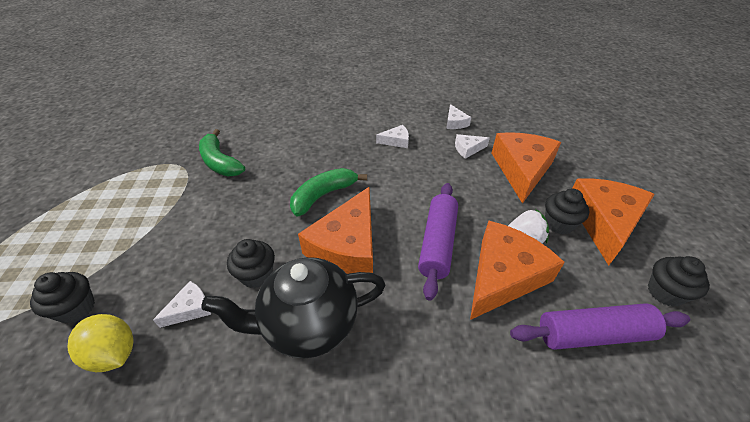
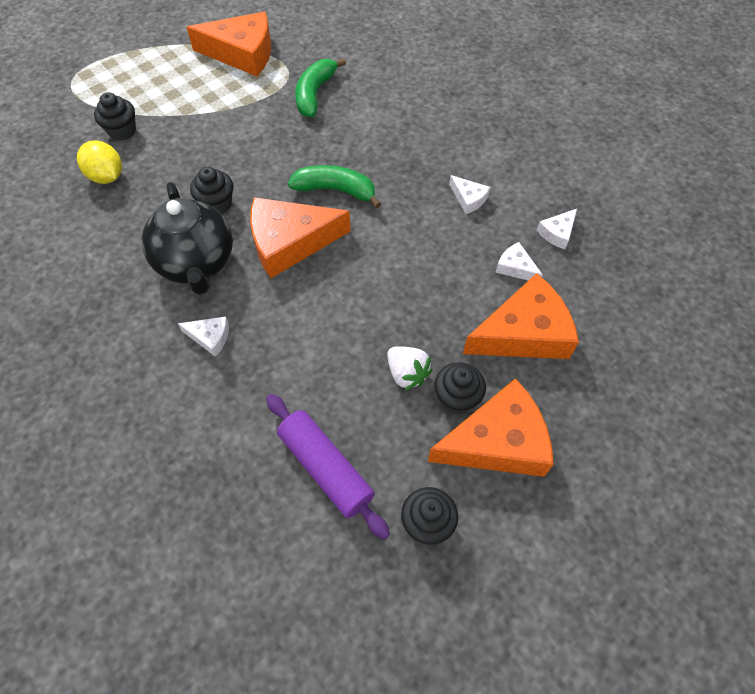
camera: 55 degrees right, 15 degrees up
yellow lemon [68,314,133,372] -> yellow lemon turned 45 degrees counterclockwise [77,140,122,184]
white cheese [153,281,211,328] -> white cheese moved to [178,316,229,357]
black teapot [201,257,385,358] -> black teapot turned 150 degrees counterclockwise [142,182,233,295]
purple rolling pin [418,183,458,301] -> none
orange cheese [470,221,565,320] -> orange cheese moved to [187,12,271,76]

